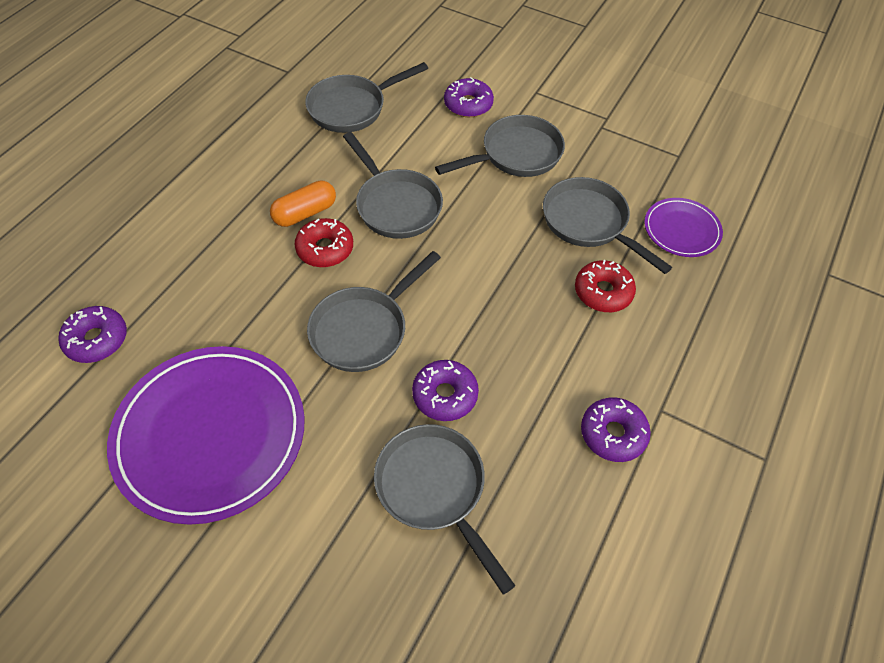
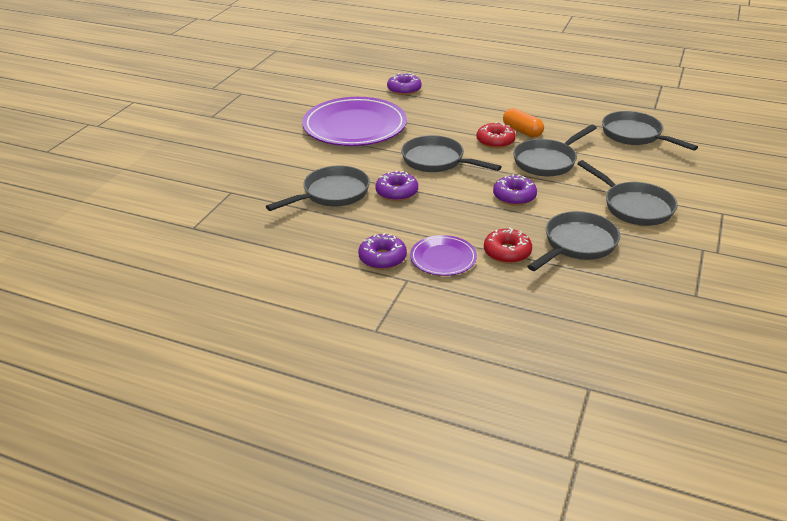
camera: 85 degrees right, 20 degrees down
purple donut [444,77,494,117] -> purple donut moved to [493,174,537,206]
purple plate [644,198,723,257] -> purple plate moved to [410,235,477,276]

